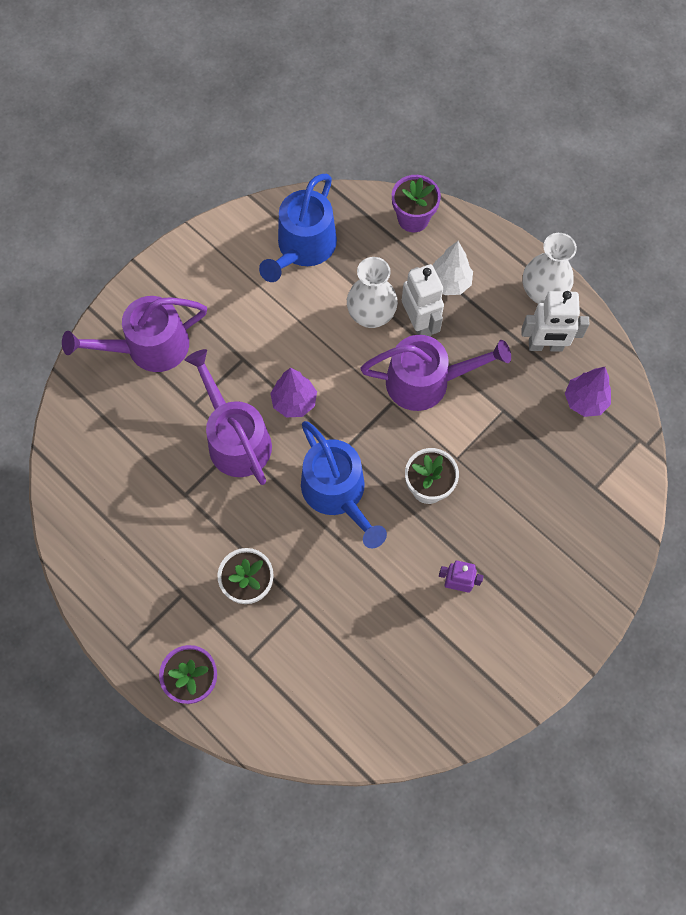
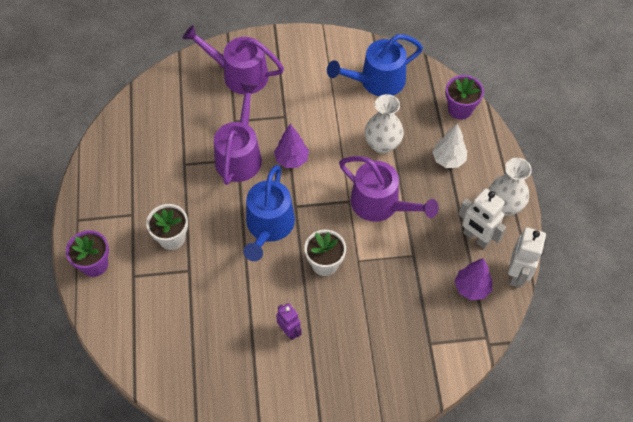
camera: 40 degrees right, 10 degrees down
white robot [402,264,444,336] -> white robot moved to [508,227,546,288]

